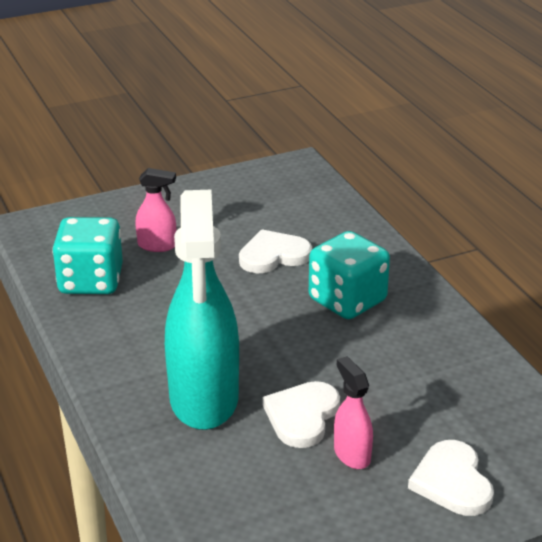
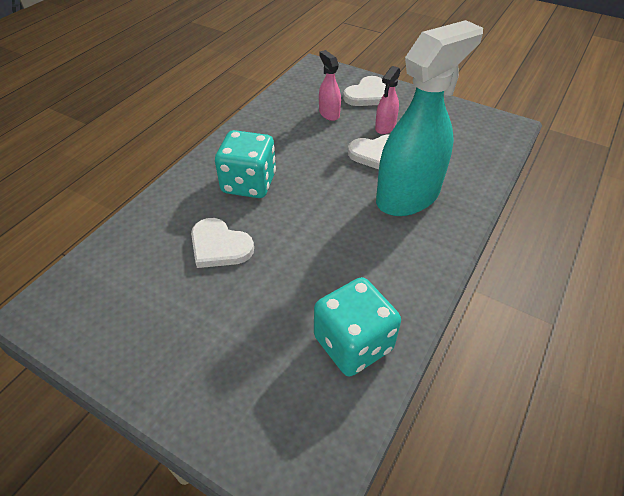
camera: 125 degrees left, 15 degrees up
pink spray bottle [135,168,176,252] -> pink spray bottle moved to [319,50,341,121]

